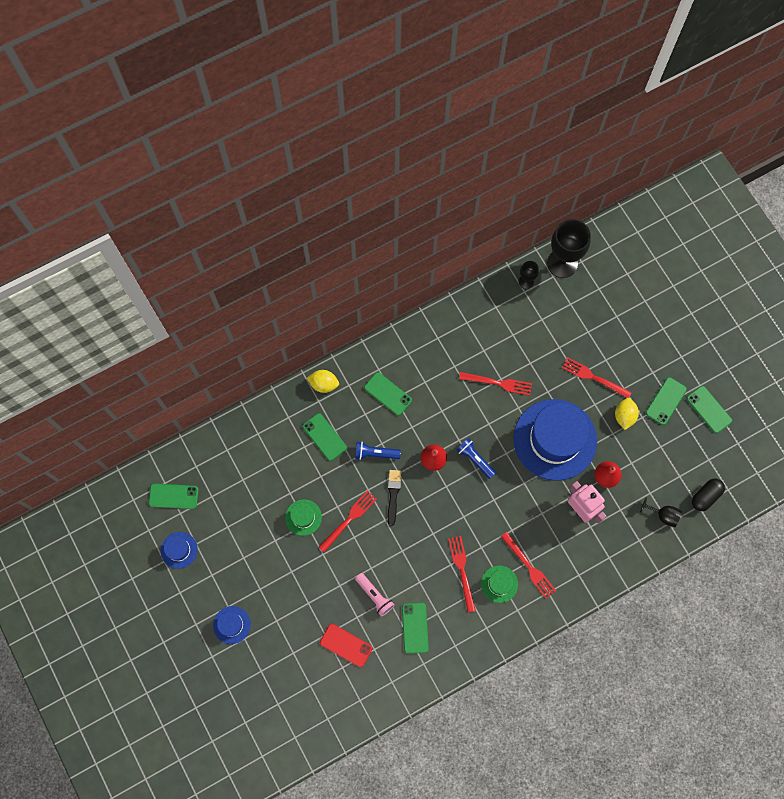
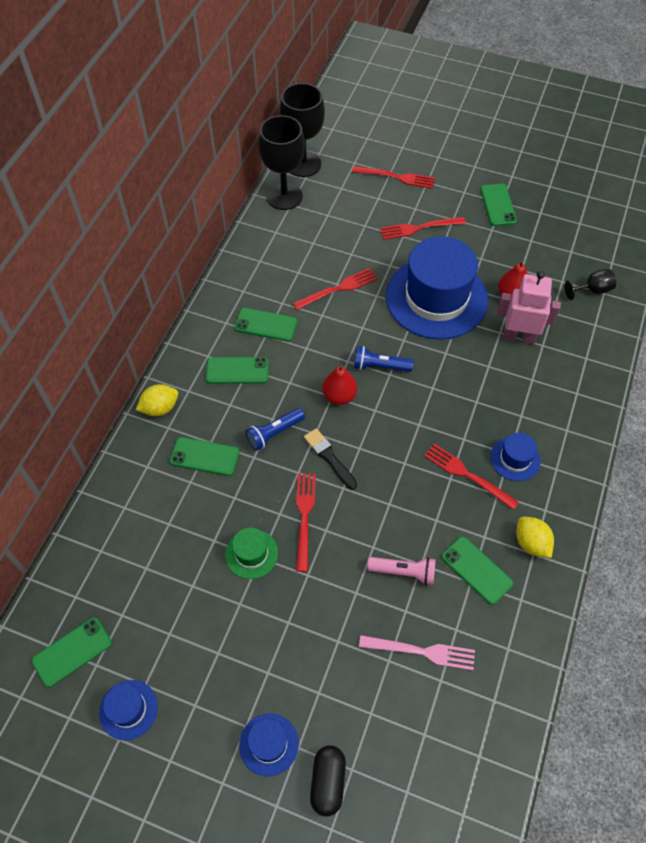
camera: 40 degrees left, 15 degrees down
red phone [320,624,372,667] -> pink fork [359,635,475,670]
green hat [481,565,518,603] -> blue hat [490,433,541,481]
red fork [501,532,556,599] -> red fork moved to [352,166,435,189]
black goblet [519,261,539,289] -> black goblet [258,115,305,210], size x2.01
yellow lemon [615,398,639,430] -> yellow lemon moved to [516,517,554,558]
green phone [686,386,732,433] -> green phone moved to [234,308,297,342]
black capsule [692,479,725,511] -> black capsule moved to [310,745,346,816]

